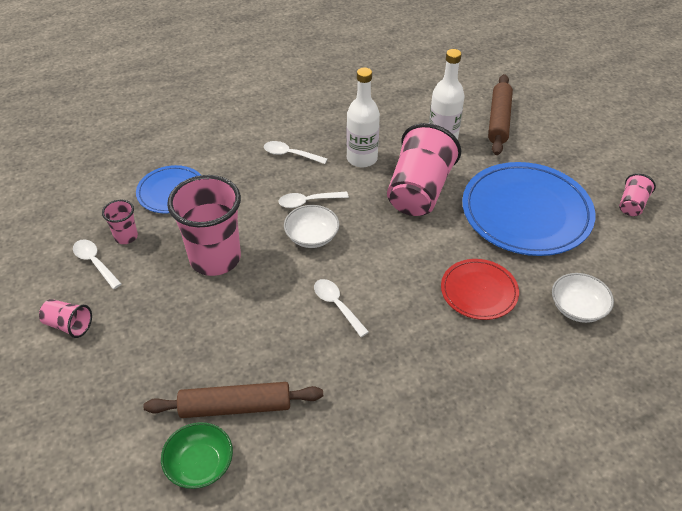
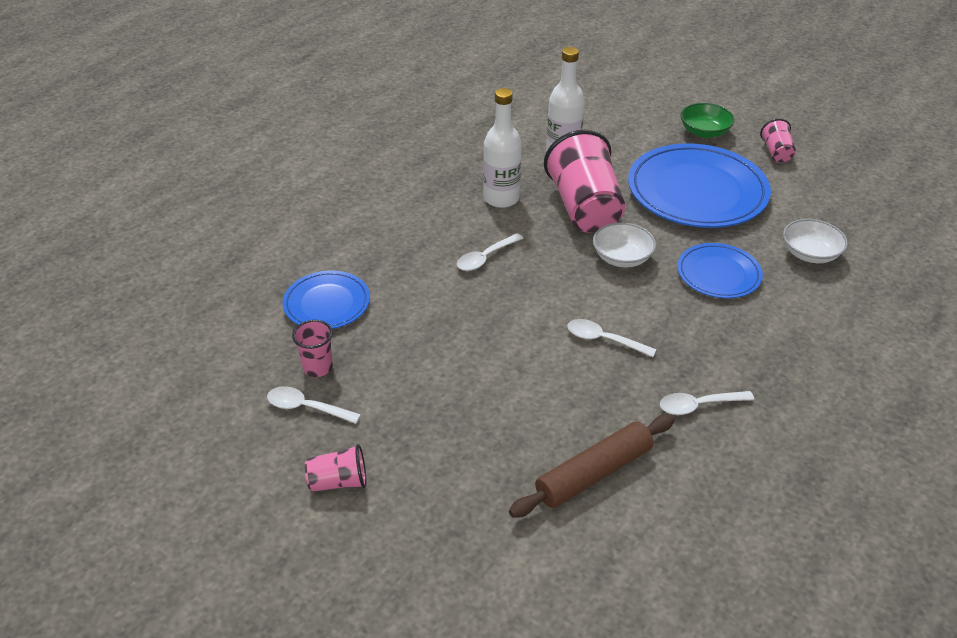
camera: 30 degrees left, 5 degrees down
green bowl [161,422,233,489] -> green bowl moved to [680,103,735,138]
pink cup [167,175,241,276] -> none
white spoon [264,141,328,164] -> white spoon moved to [660,391,754,415]
white bowl [284,205,339,248] -> white bowl moved to [593,223,656,267]
red plate [441,259,519,320] -> blue plate [677,243,763,298]
brown rolling pin [488,74,513,155] -> none

